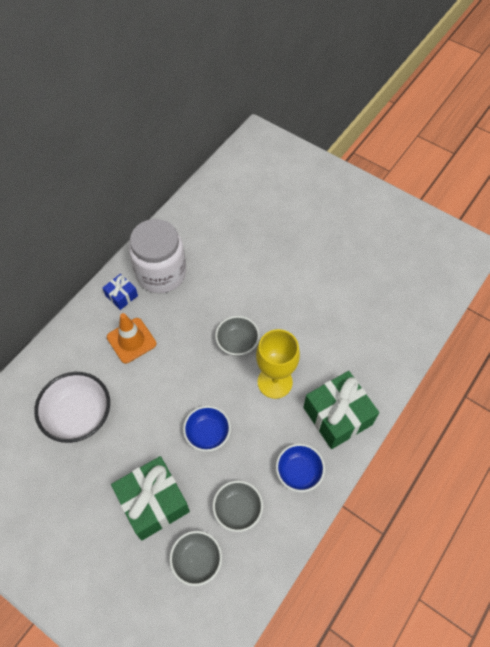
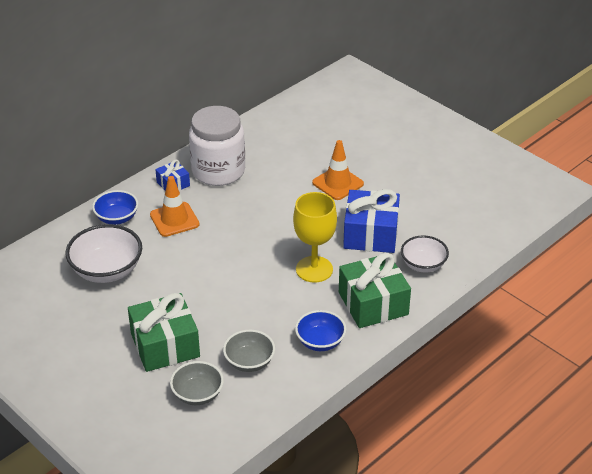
camera: 10 degrees right, 20 degrees down
blue bowl [183,406,231,452] -> blue bowl moved to [92,190,138,225]
grey bowl [215,316,260,356] -> none
none -> orange traffic cone [312,140,364,200]
none -> blue gift [343,189,400,253]
none -> white bowl [401,235,449,273]

